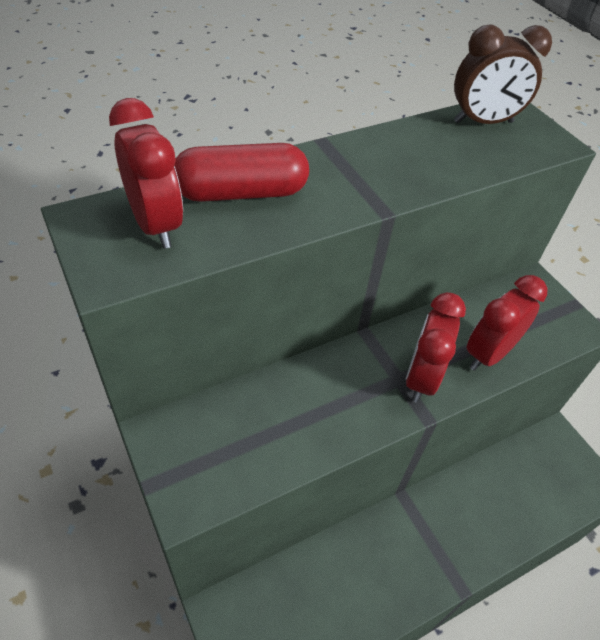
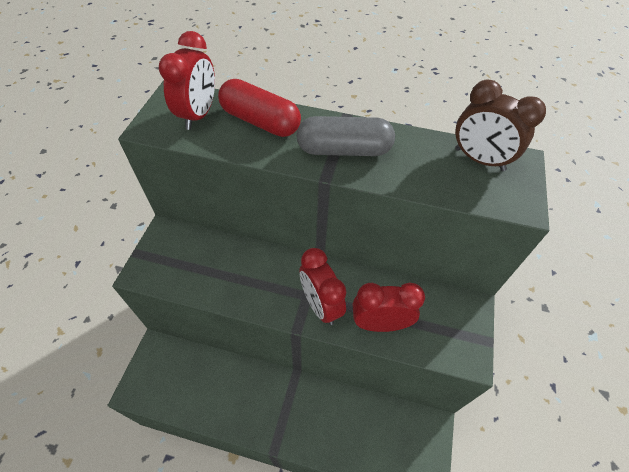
camera: 45 degrees right, 5 degrees up
red clock [406,292,466,403] -> red clock turned 90 degrees counterclockwise [299,248,346,325]
none -> grey capsule [297,116,395,156]

